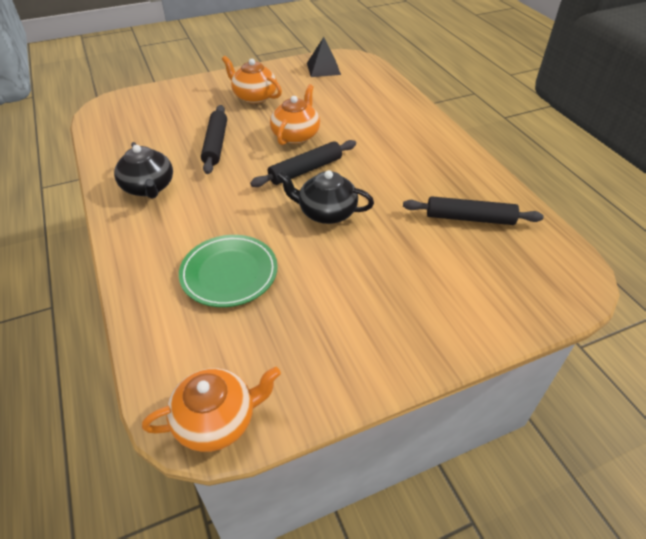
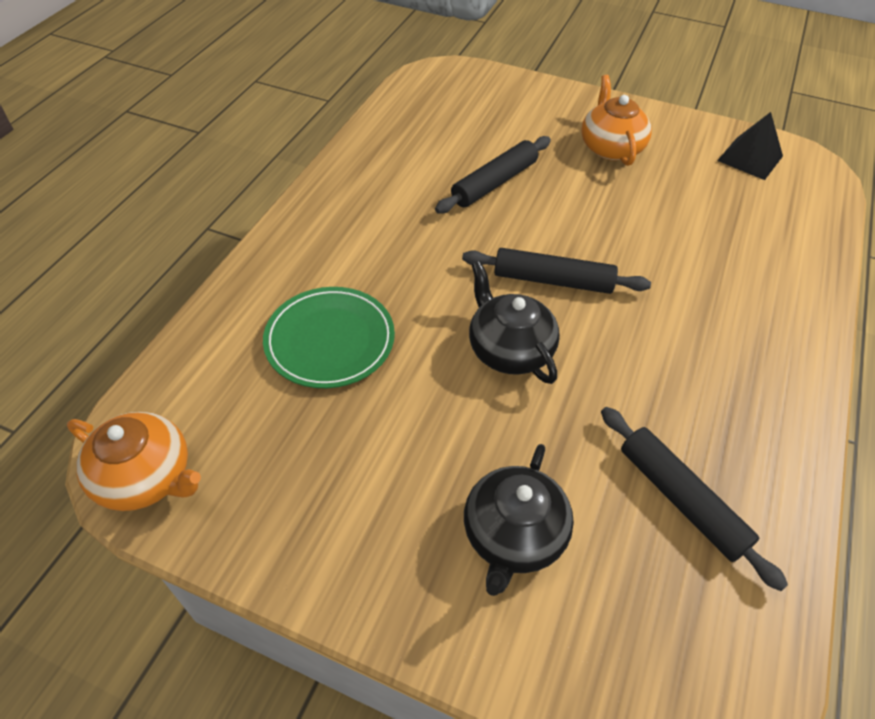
camera: 45 degrees right, 5 degrees up
black teapot [114,142,173,199] -> black teapot moved to [464,444,574,596]
orange teapot [270,84,320,145] -> none

